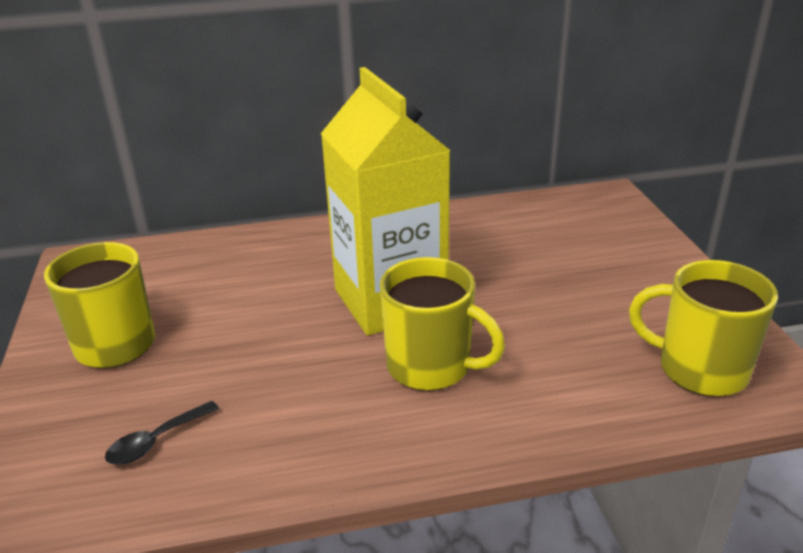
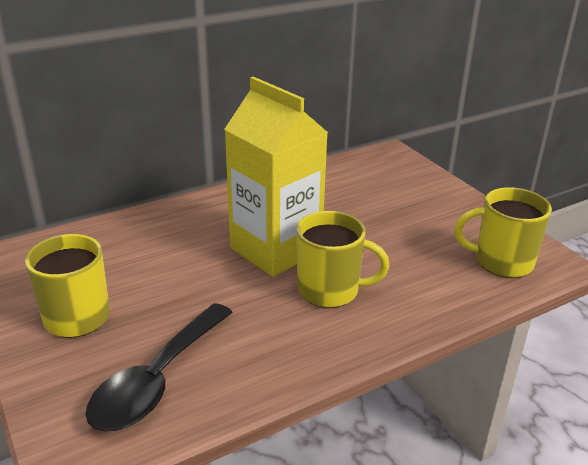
camera: 20 degrees left, 0 degrees up
black spoon [105,401,219,465] -> black spoon [86,303,233,432], size x2.21

